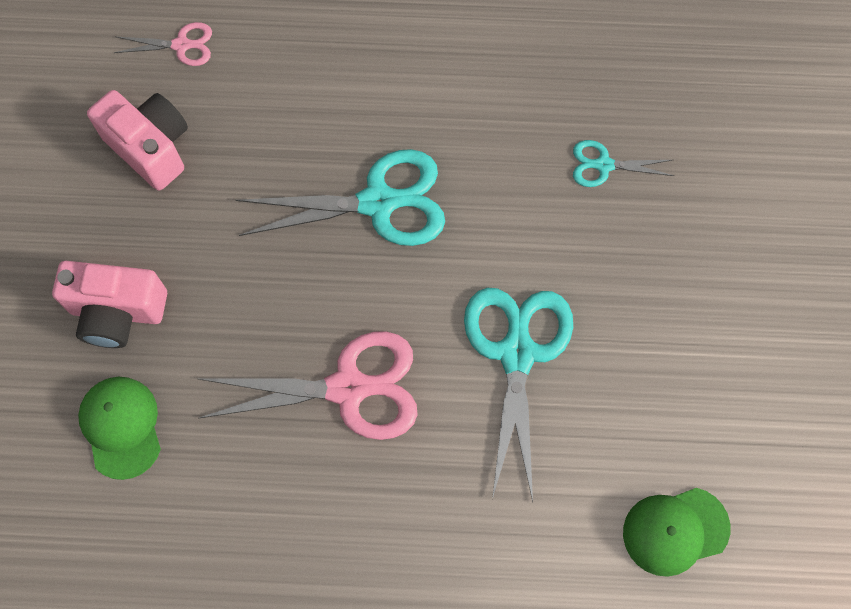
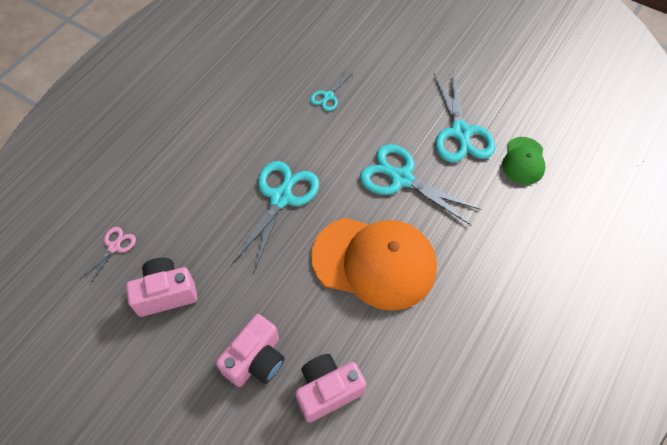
camera: 60 degrees left, 10 degrees down
green cap [78,377,161,480] -> pink camera [295,354,366,422]
pink scissors [199,332,418,440] -> orange cap [311,218,437,311]
none -> turquoise scissors [434,71,495,162]

